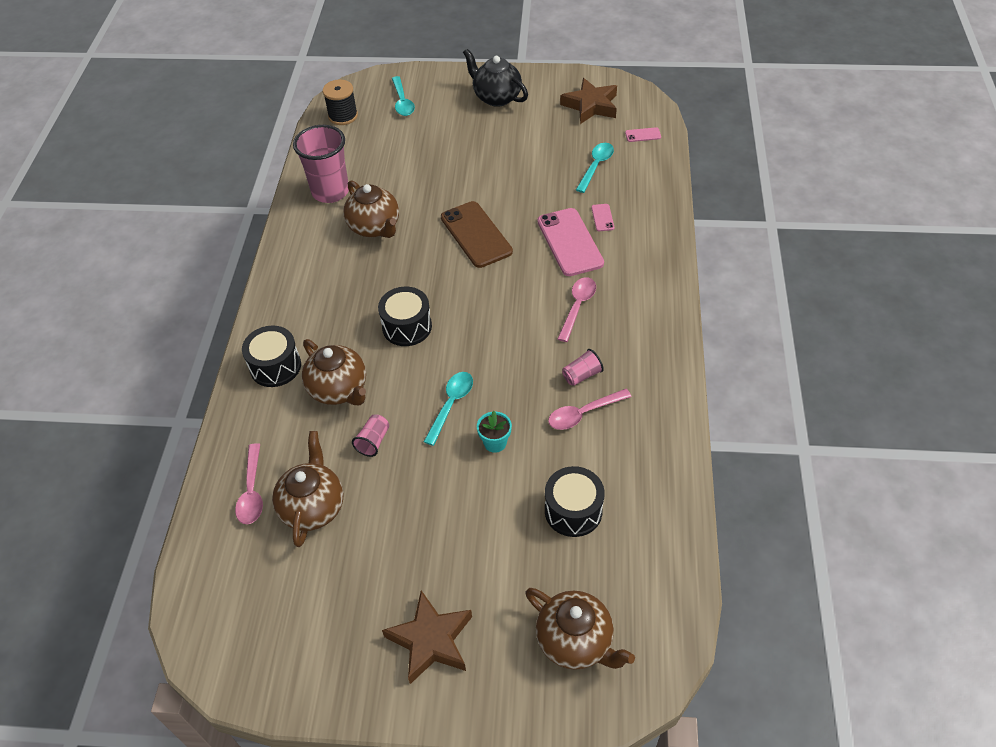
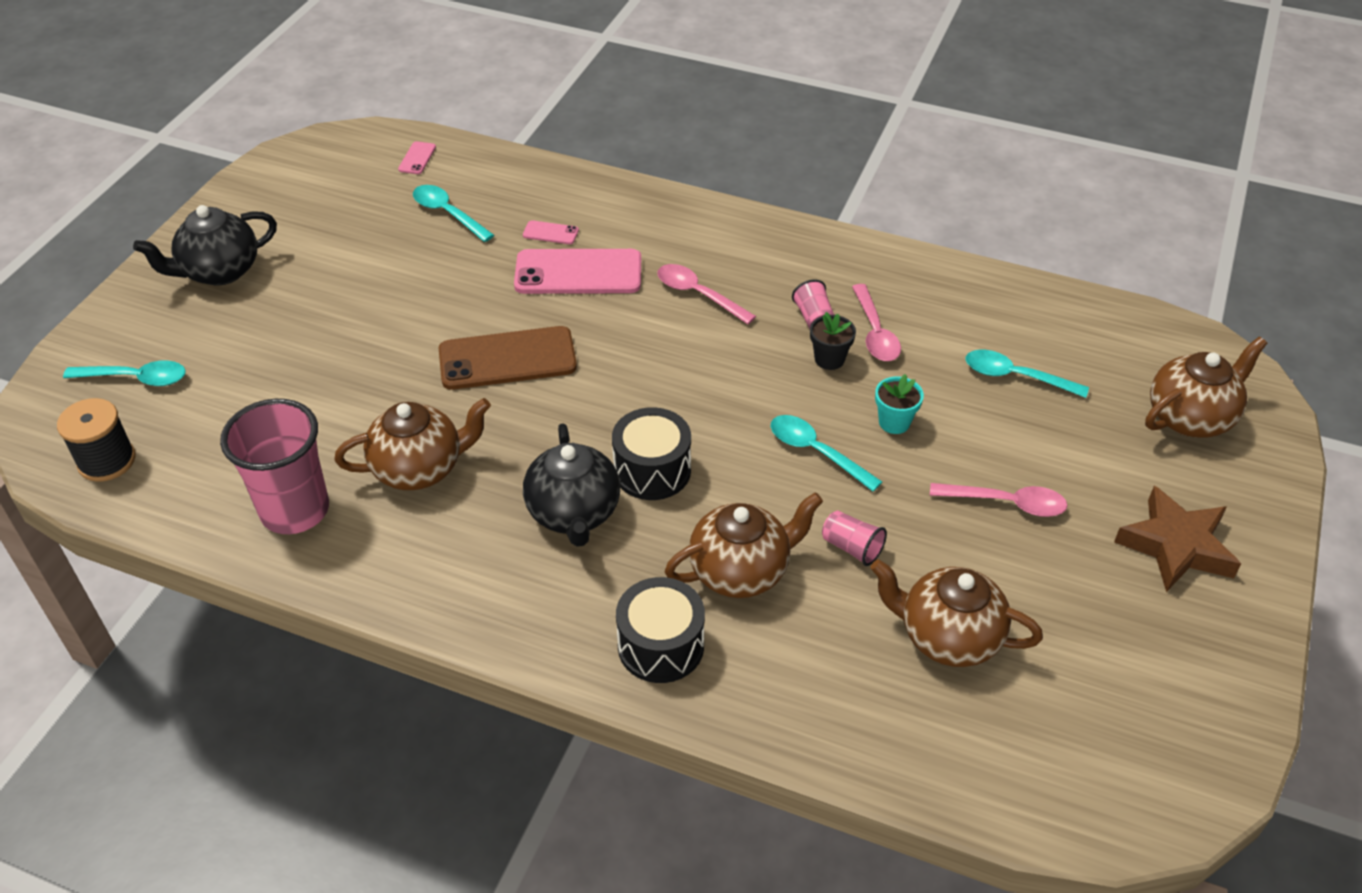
camera: 75 degrees left, 5 degrees down
pink spoon [235,443,263,524] -> pink spoon moved to [930,483,1068,517]
black drum [545,466,605,537] -> turquoise spoon [966,350,1089,398]
brown star [560,78,617,124] -> none
none -> black teapot [523,423,620,547]
none -> black flower pot [810,312,856,370]

